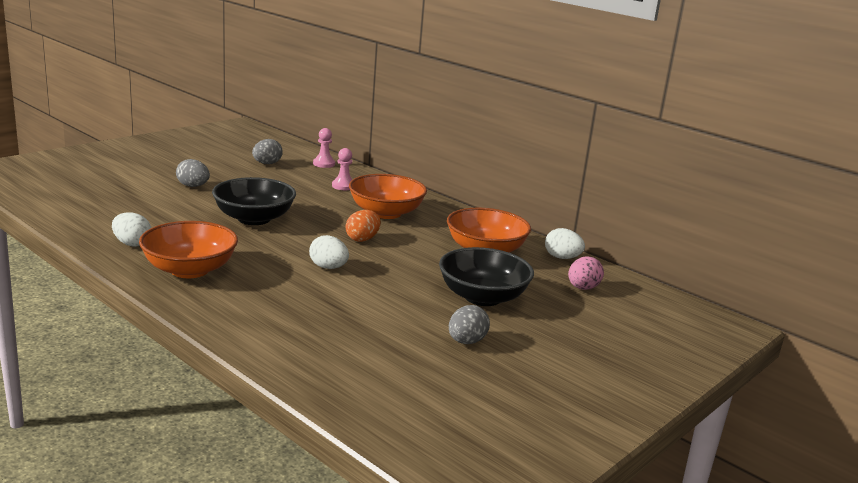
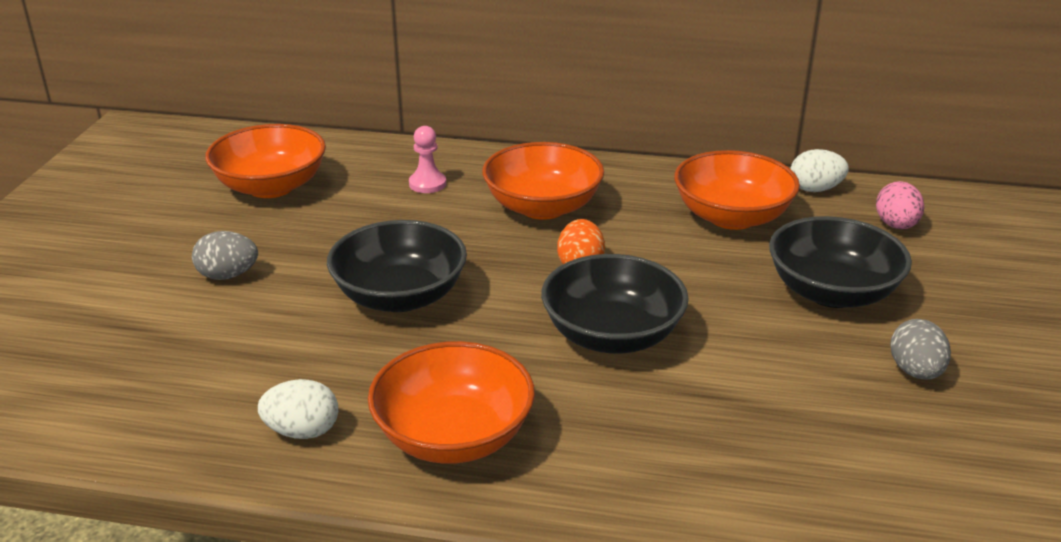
camera: 30 degrees left, 10 degrees up
grey egg [252,139,283,164] -> orange bowl [205,124,326,198]
white egg [309,235,349,269] -> black bowl [541,254,689,354]
pink pawn [313,128,335,168] -> none

